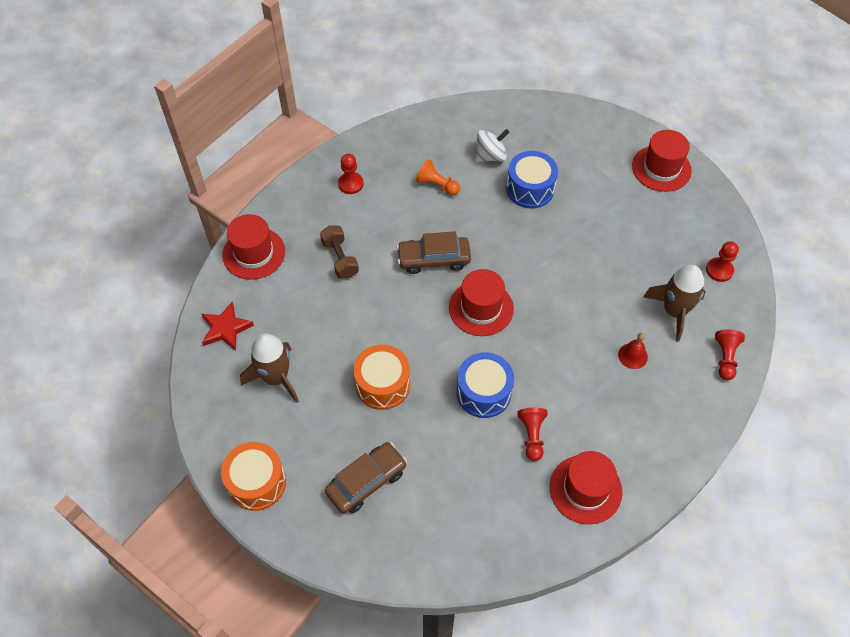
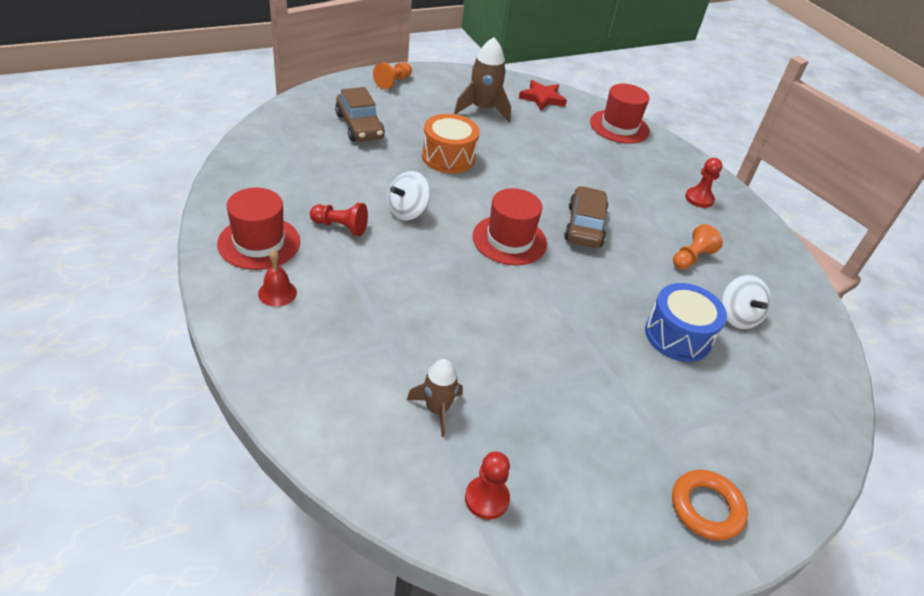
camera: 100 degrees right, 15 degrees down
orange drum [221,442,286,511] -> orange pawn [373,62,412,90]
brown dumbbell [320,225,359,279] -> none
blue drum [456,352,514,418] -> white spinning top [387,171,430,220]
red bell [618,333,648,369] -> red bell moved to [258,249,297,307]
red hat [632,130,692,192] -> orange ring [672,470,748,541]
brown rocket [643,265,706,342] -> brown rocket [407,359,463,437], size x0.65
red pawn [715,330,745,380] -> none

